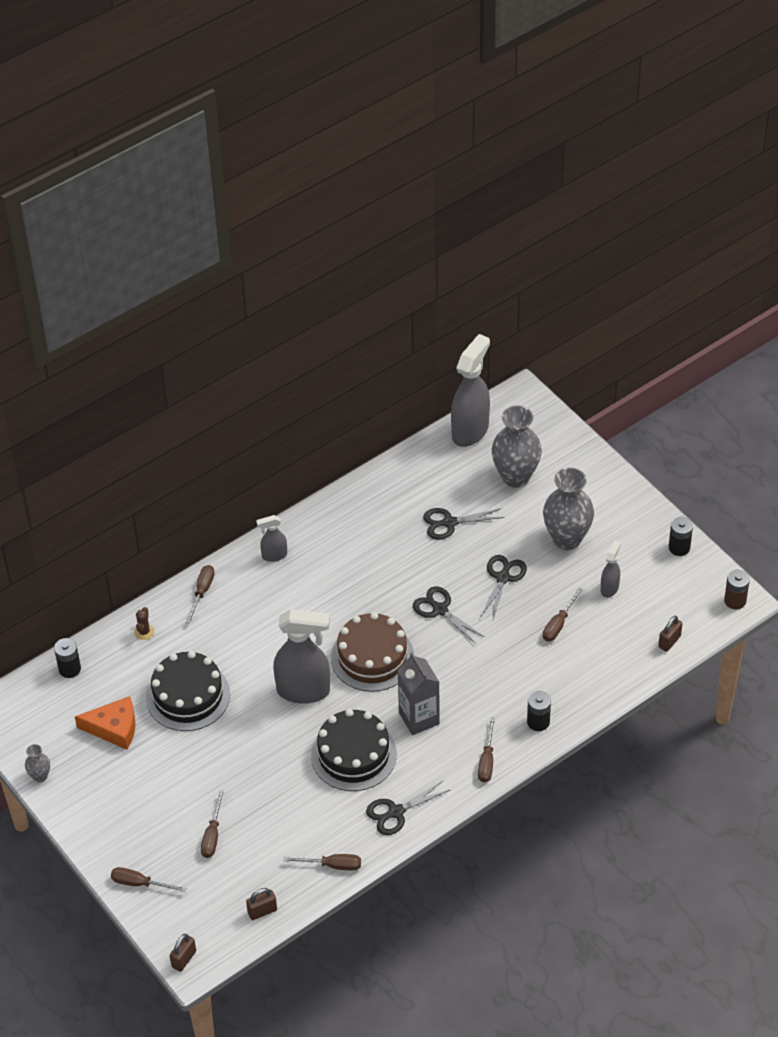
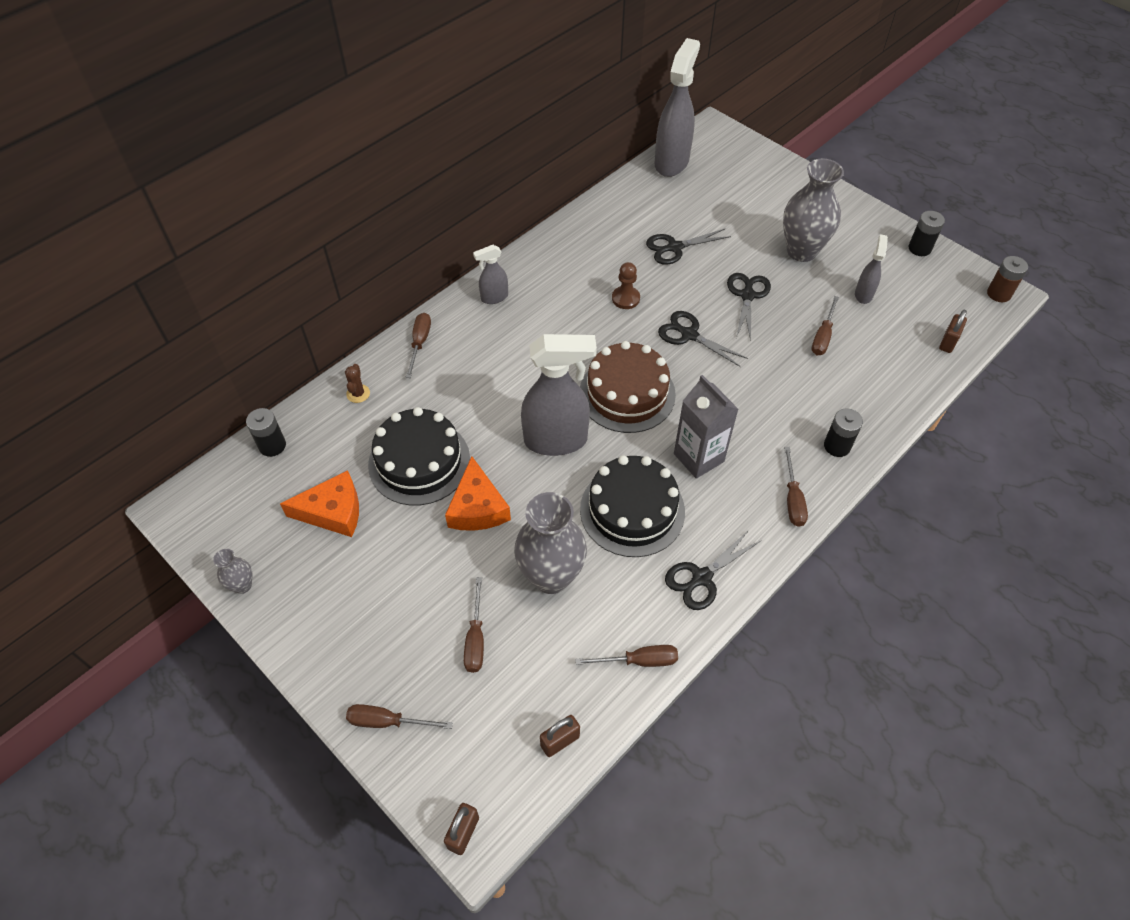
camera: 10 degrees left, 5 degrees up
grey vase [492,405,542,488] -> grey vase moved to [514,492,587,594]
none -> orange cheese [445,456,511,531]
none -> brown pawn [612,262,640,309]

